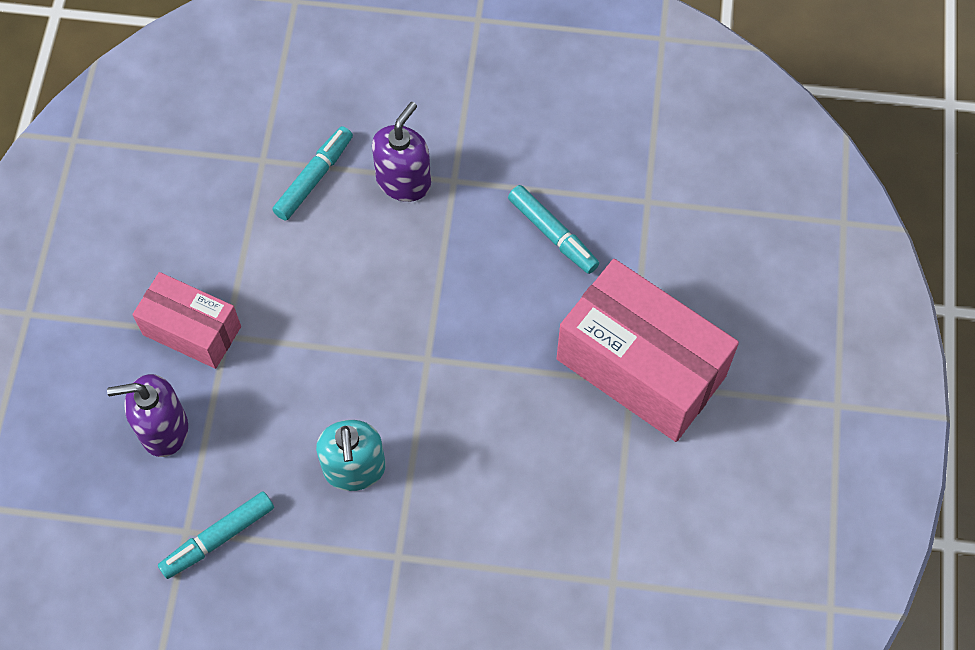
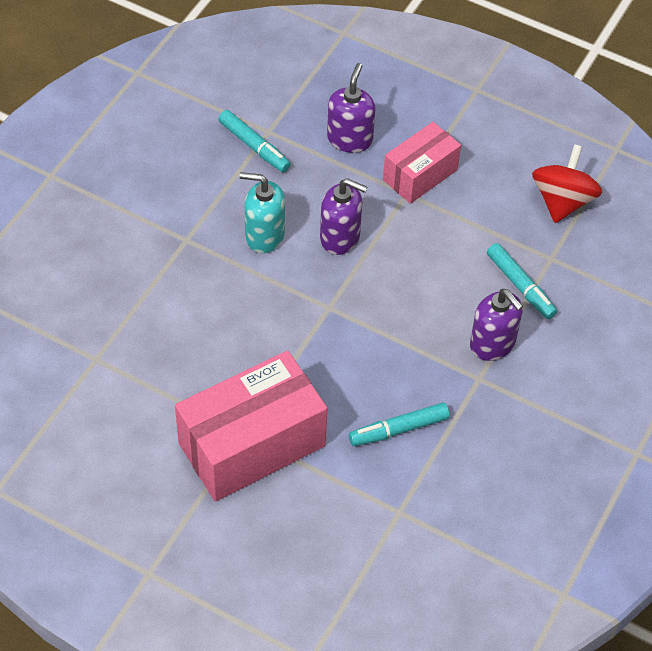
camera: 110 degrees right, 10 degrees down
turquoise marker [158,492,274,579] -> turquoise marker turned 150 degrees clockwise [218,110,291,172]
none -> purple soap dispenser [320,178,367,255]
none -> red spinning top [532,144,602,223]

